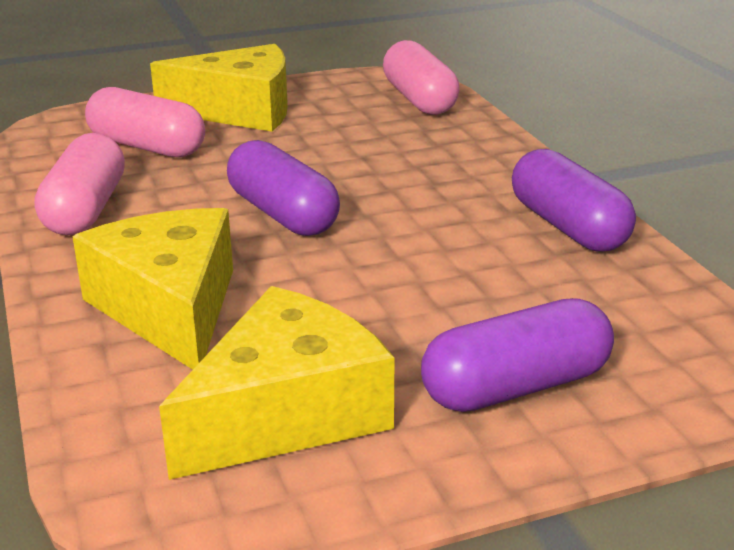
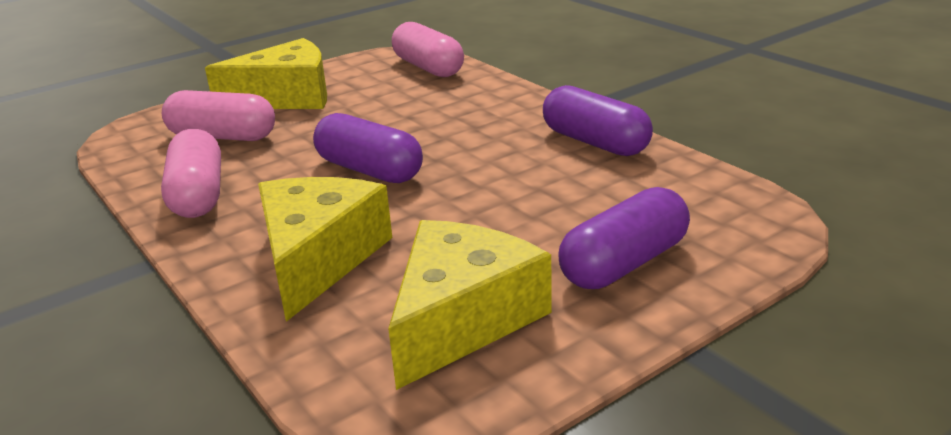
camera: 15 degrees left, 0 degrees up
yellow cheese [73,208,233,370] -> yellow cheese turned 45 degrees clockwise [258,177,392,322]

